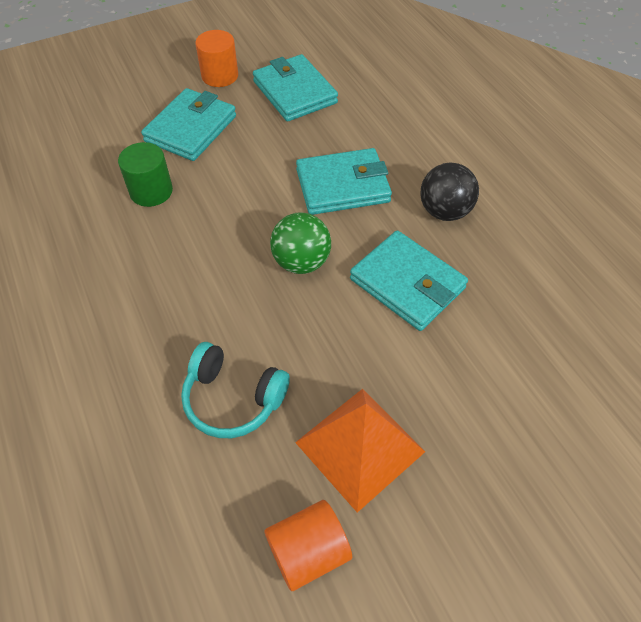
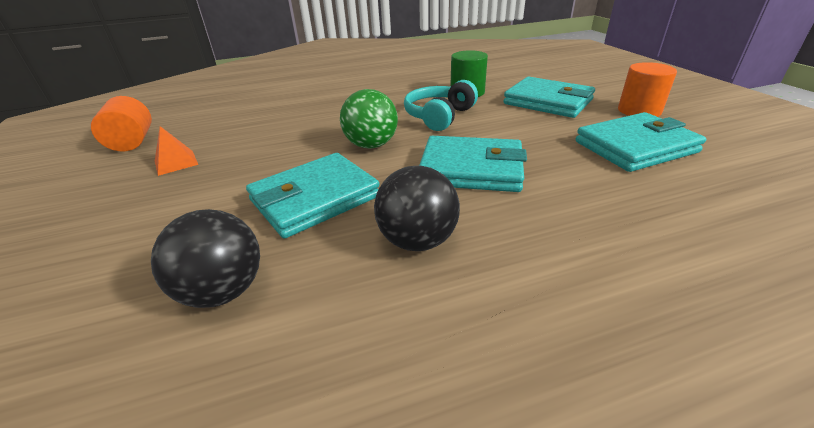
camera: 100 degrees right, 20 degrees down
turquoise headphones [181,342,290,438] -> turquoise headphones moved to [404,80,478,131]
orange pyramid [295,389,425,513] -> orange pyramid [155,126,198,176], size x0.49
turquoise wallet [296,148,392,215] -> turquoise wallet turned 75 degrees counterclockwise [419,136,527,192]
none -> black ball [151,209,260,308]

